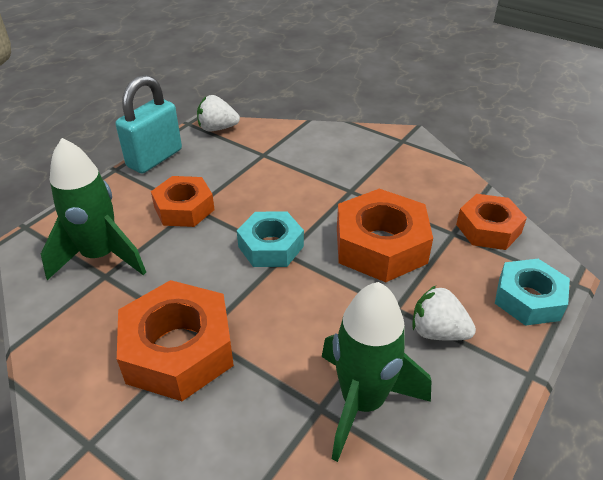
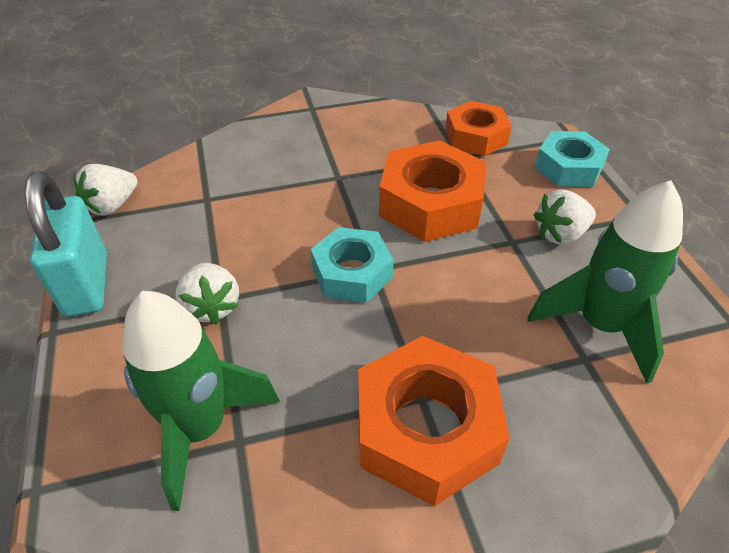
camera: 50 degrees left, 5 degrees up
orange nut [151,176,215,227] -> white strawberry [175,263,239,324]

